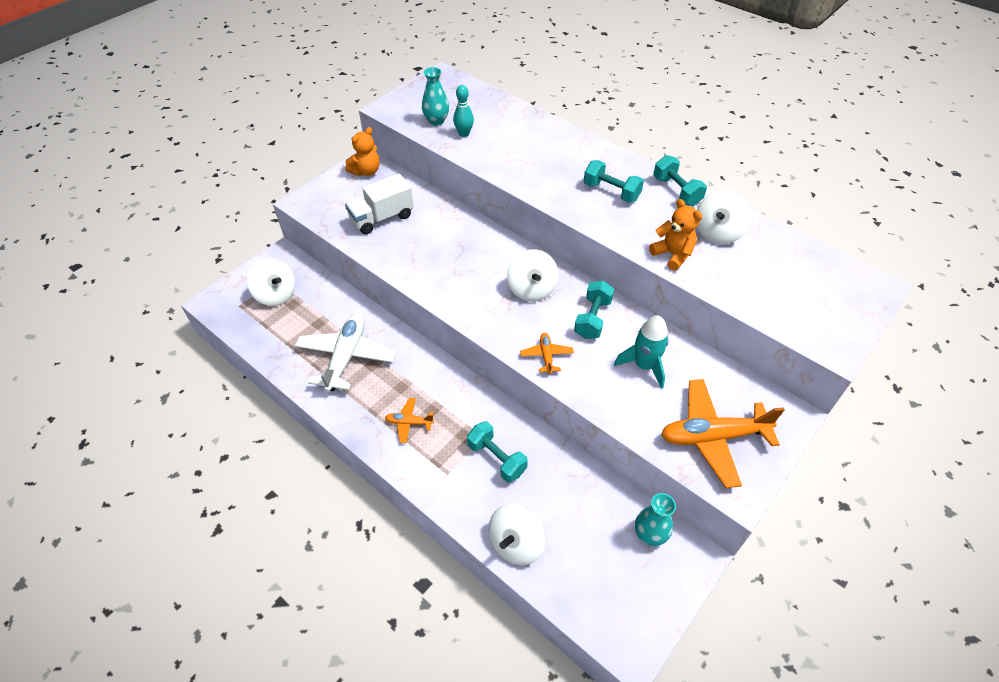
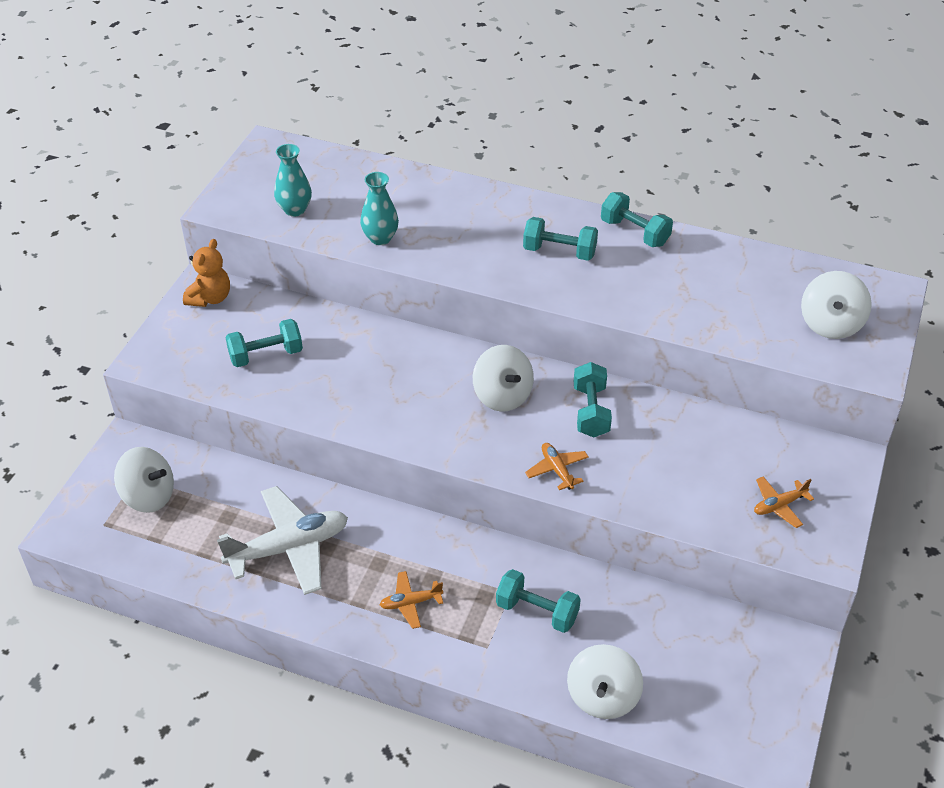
camera: 20 degrees left, 5 degrees down
white plane [295,313,396,392] -> white plane turned 75 degrees clockwise [217,486,348,595]
white truck [345,174,414,234] -> turquoise dumbbell [226,319,303,367]
turquoise bowling pin [453,85,474,137] -> none
turquoise rocket [614,316,669,389] -> none
turquoise vase [635,493,676,546] -> turquoise vase moved to [360,172,399,245]
orange teddy bear [649,199,702,271] -> none
orange plane [661,379,785,488] -> orange plane [754,476,814,528], size x0.48
white spinning top [697,190,752,245] -> white spinning top moved to [801,271,872,339]

